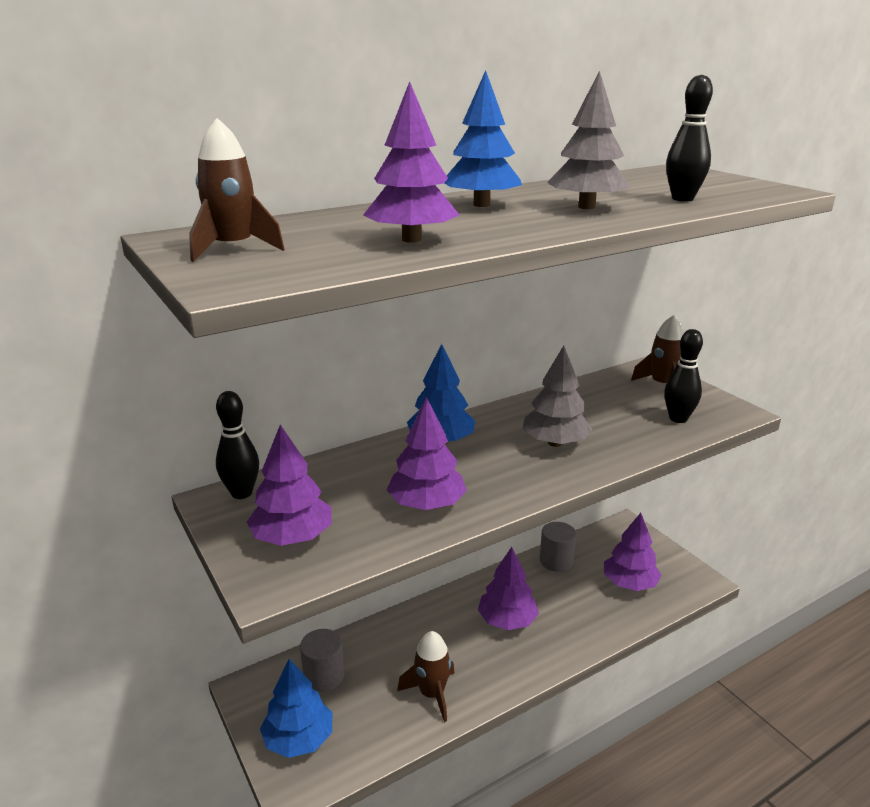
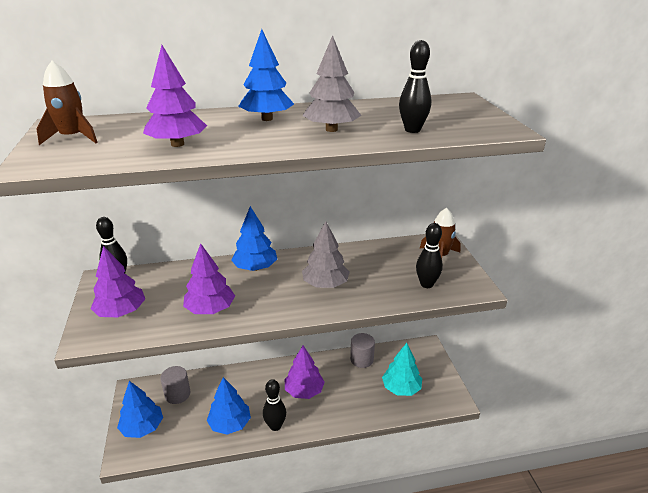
camera: 20 degrees right, 5 degrees up
brown rocket [397,631,454,722] -> blue tree [207,377,251,435]
purple tree [604,513,662,591] -> turquoise tree [382,343,422,396]
none -> black bowling pin [263,379,286,431]

